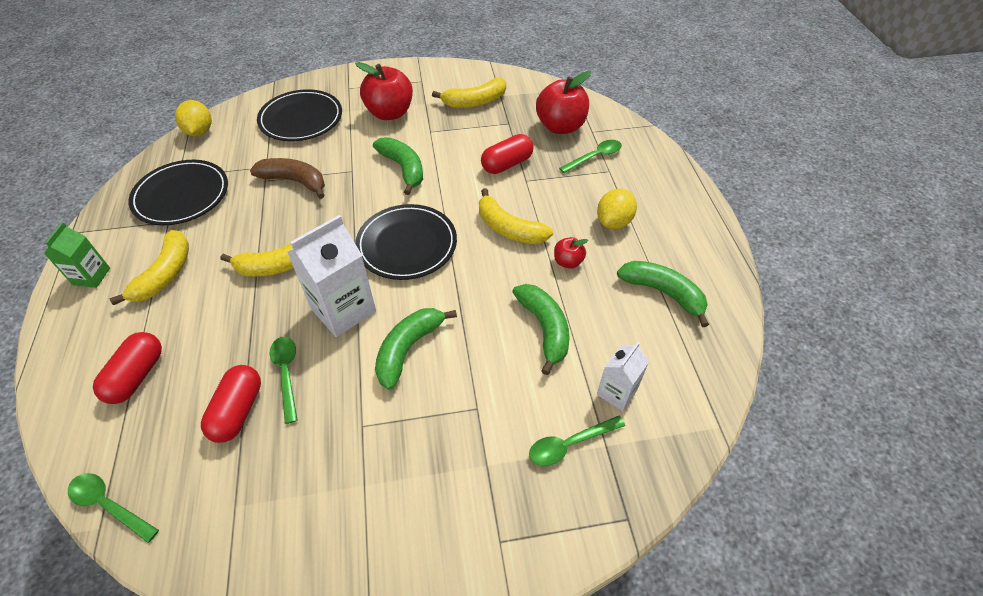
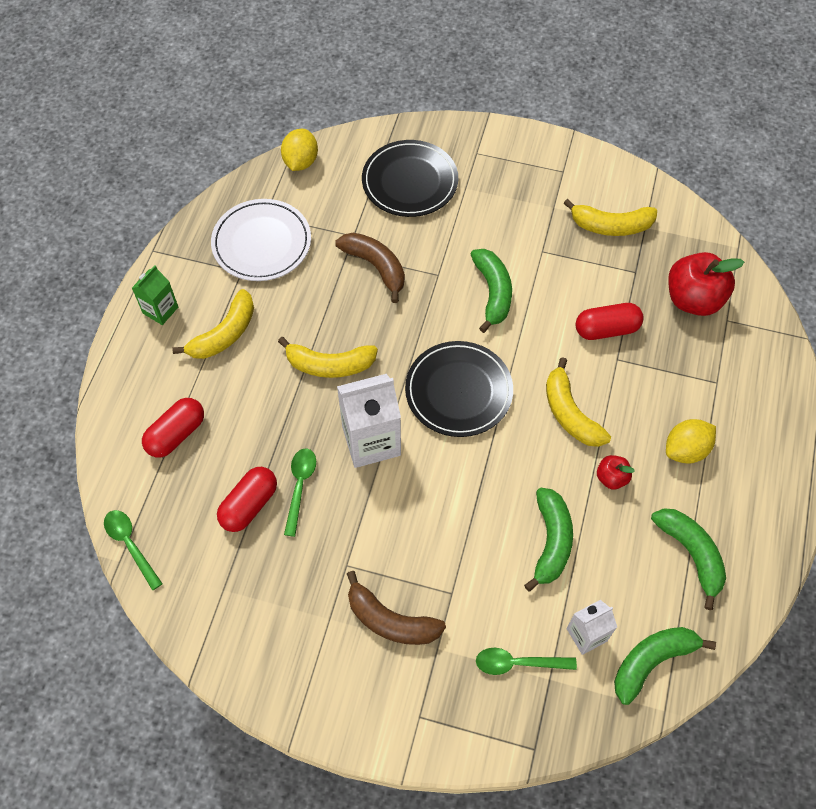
camera: 25 degrees right, 10 degrees up
black plate [128,160,228,225] -> white plate [211,199,311,281]
red apple [355,62,413,120] -> none
green banana [375,308,457,390] -> green banana moved to [614,627,716,705]
green spoon [559,140,622,173] -> none
none -> brown banana [347,571,446,645]

